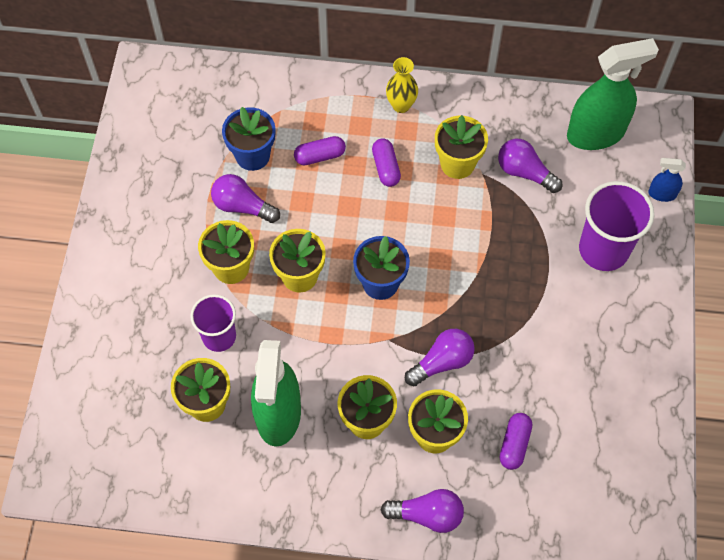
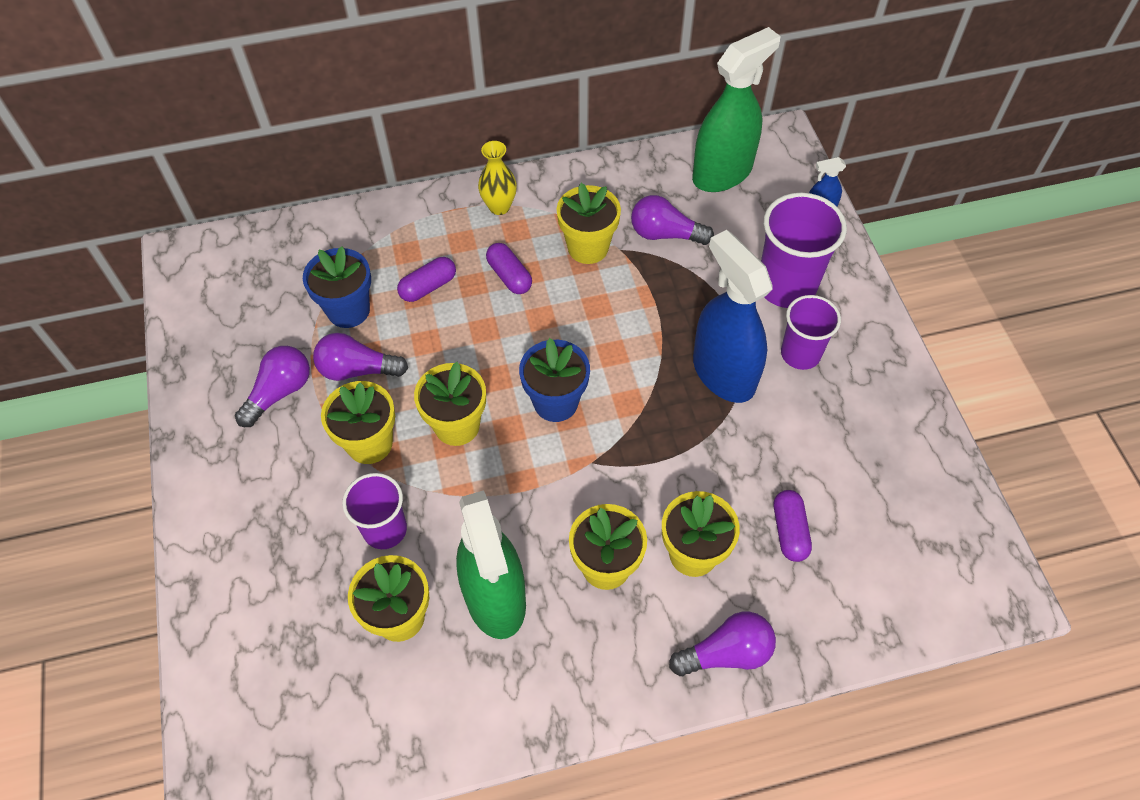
camera: 20 degrees left, 5 degrees down
purple light bulb [405,329,475,386] -> purple light bulb moved to [235,346,310,427]
none -> blue spray bottle [693,230,773,403]
none -> purple cup [781,295,841,370]

